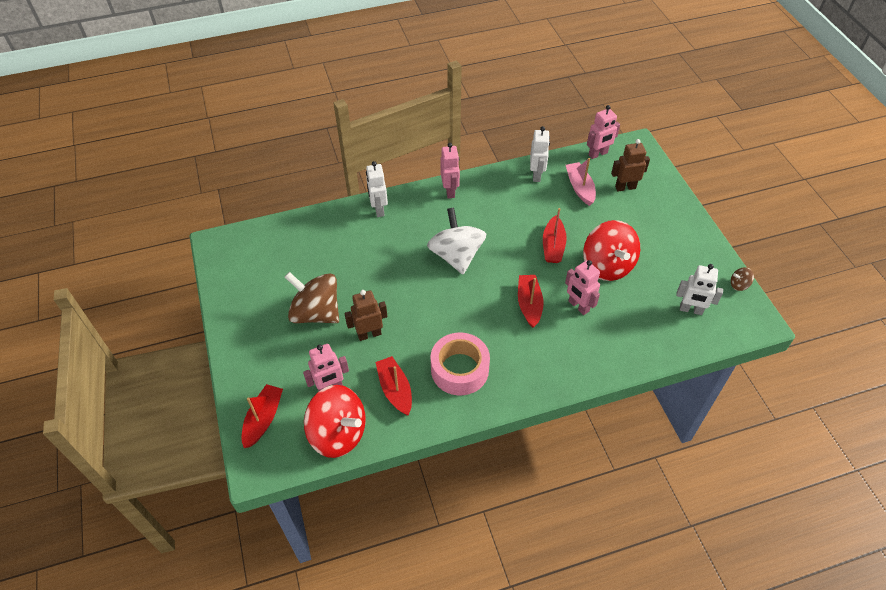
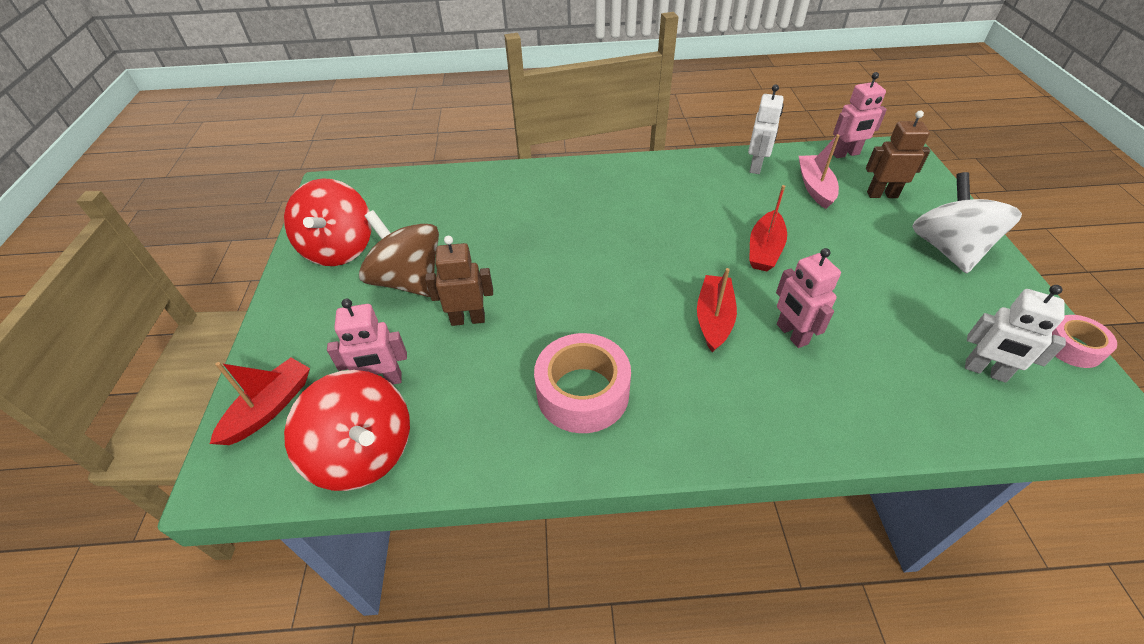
camera: 15 degrees right, 5 degrees down
white robot [366,161,388,217] -> none
red boat [375,356,412,415] -> none
white spinning top [427,208,486,274] -> white spinning top moved to [912,172,1022,273]
pink robot [440,143,460,199] -> none
red spinning top [583,220,640,281] -> red spinning top moved to [284,178,371,266]
brown spinning top [731,267,754,291] -> pink tape [1052,315,1117,368]

